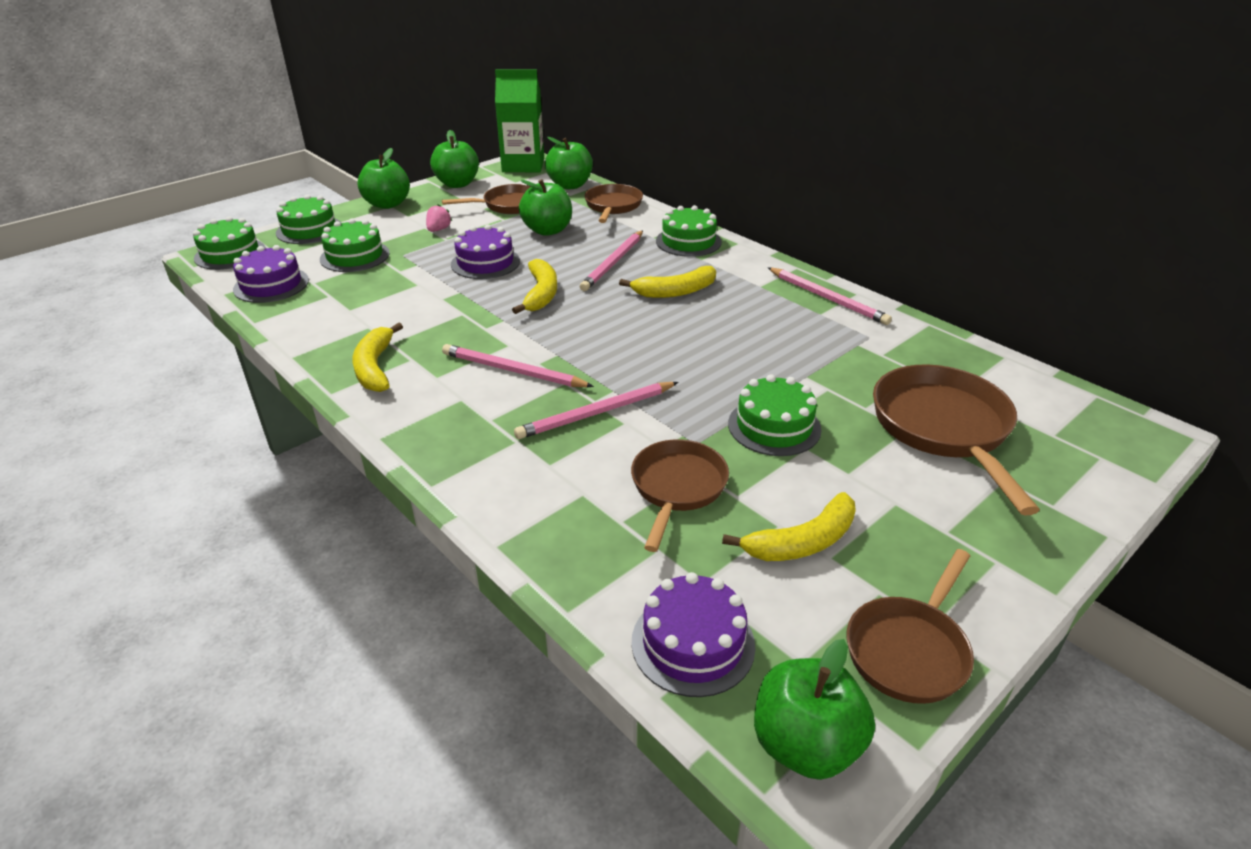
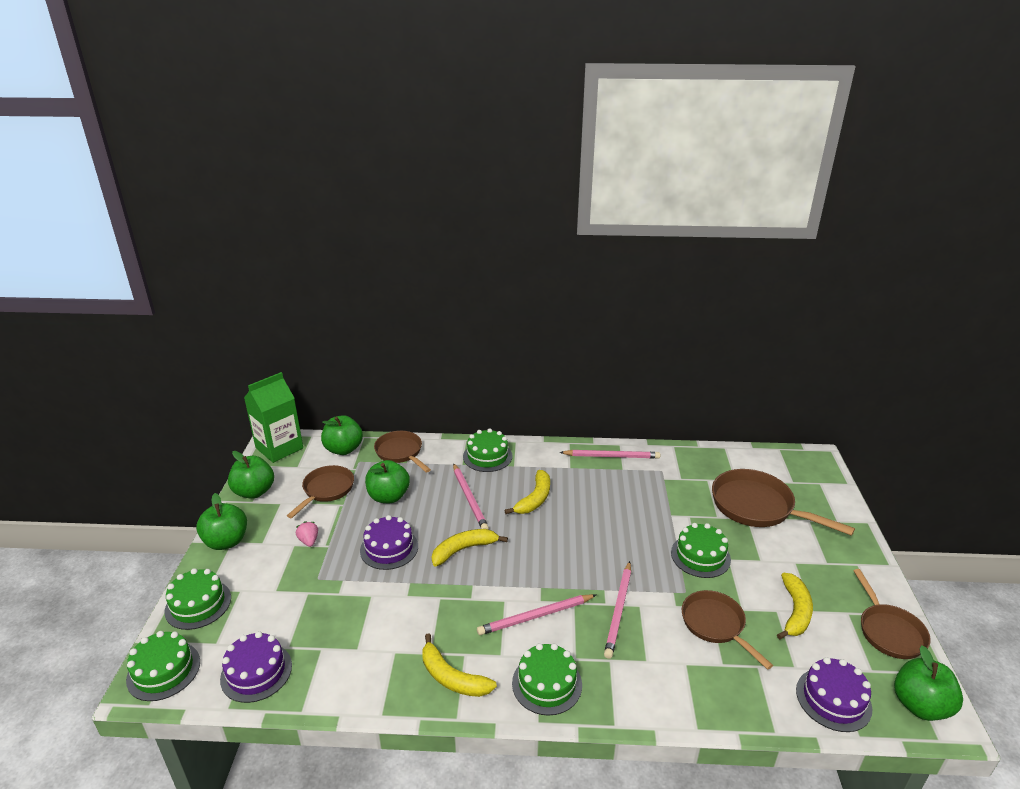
camera: 45 degrees left, 5 degrees down
green cake [320,219,390,272] -> green cake moved to [512,643,582,716]
yellow banana [512,259,557,314] -> yellow banana turned 75 degrees counterclockwise [432,529,508,567]

